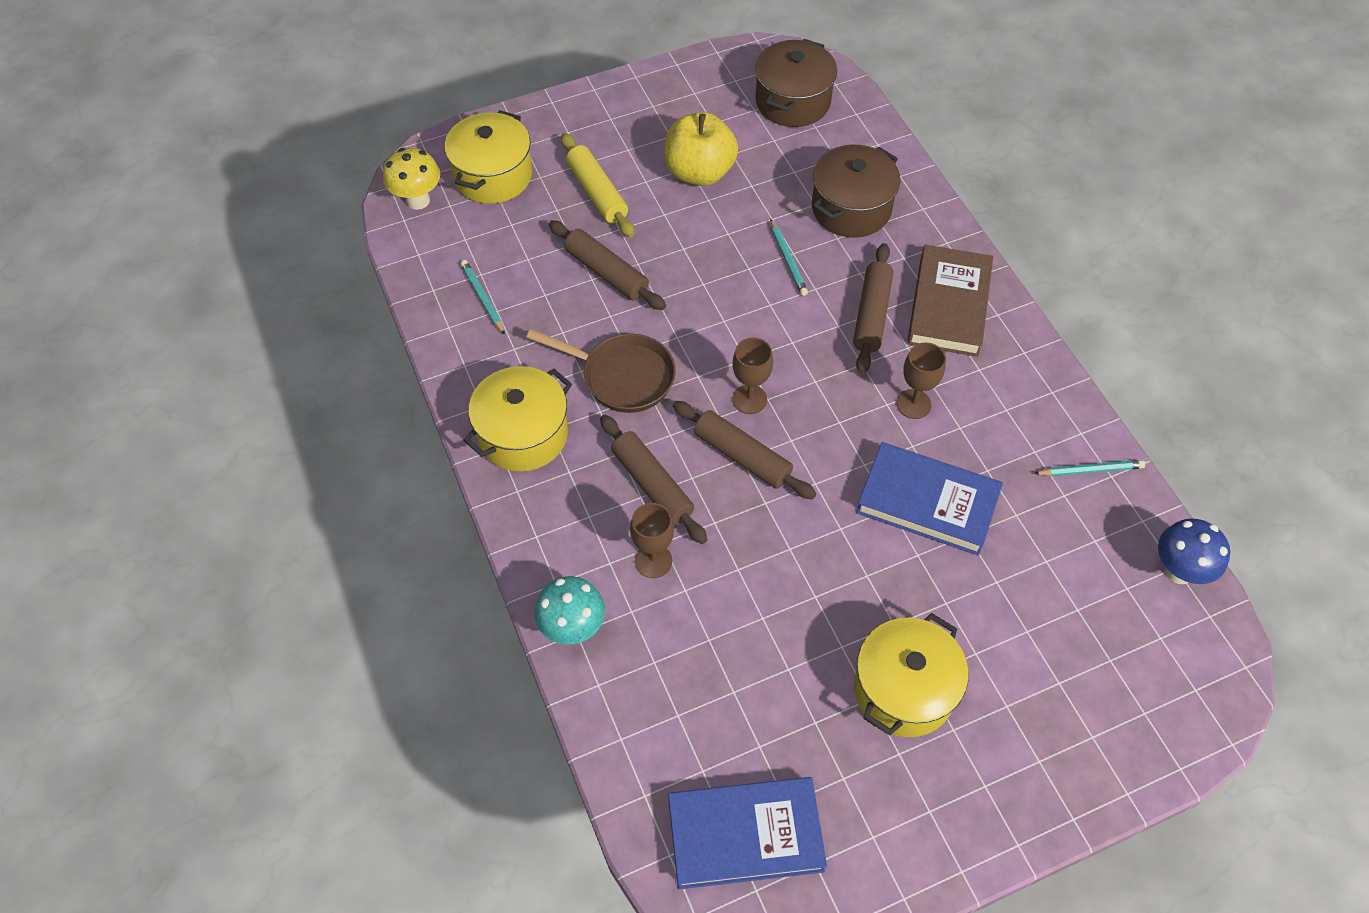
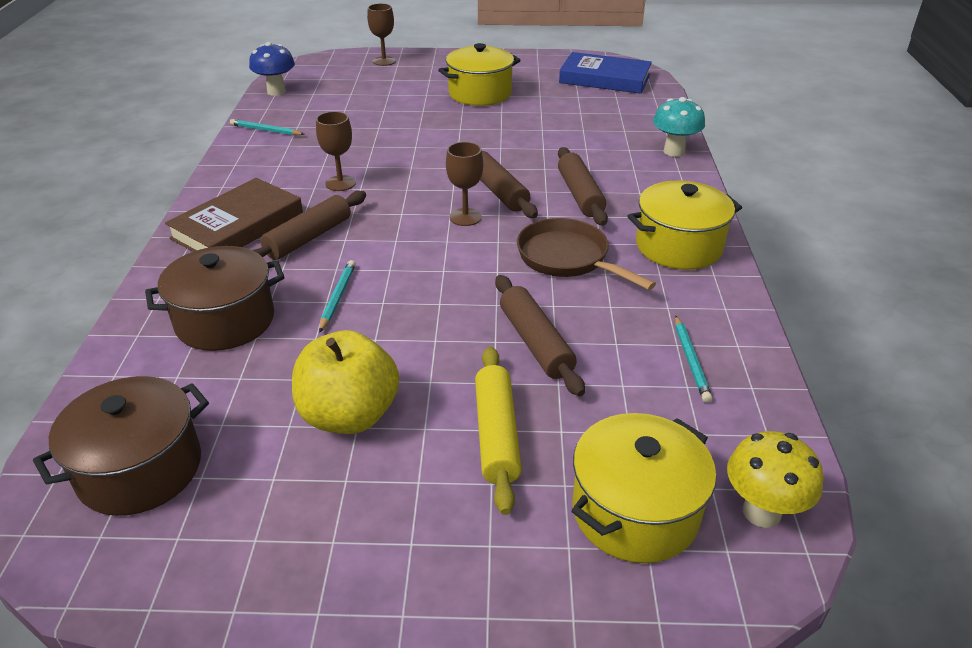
camera: 155 degrees left, 20 degrees down
brown goblet [630,503,674,578] -> brown goblet moved to [367,3,396,66]
blue book [856,442,1003,556] -> none

